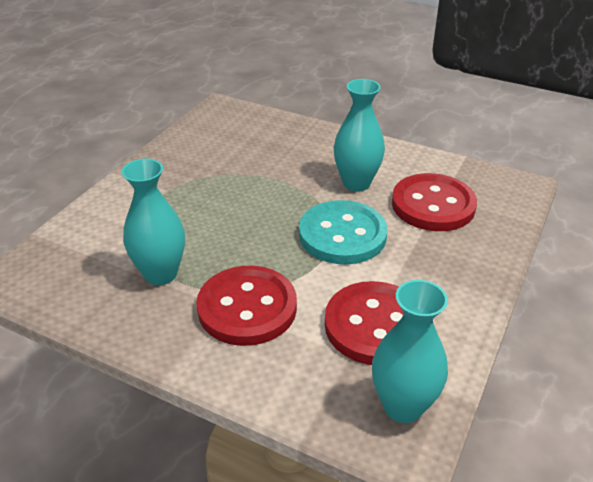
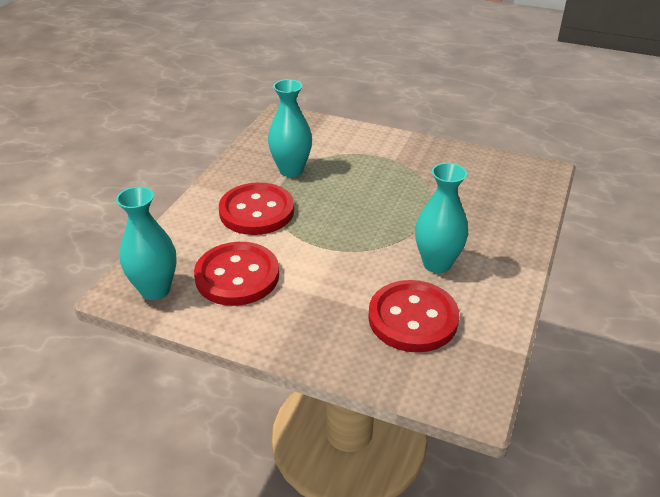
camera: 85 degrees right, 0 degrees up
turquoise button [299,200,387,264] -> none

